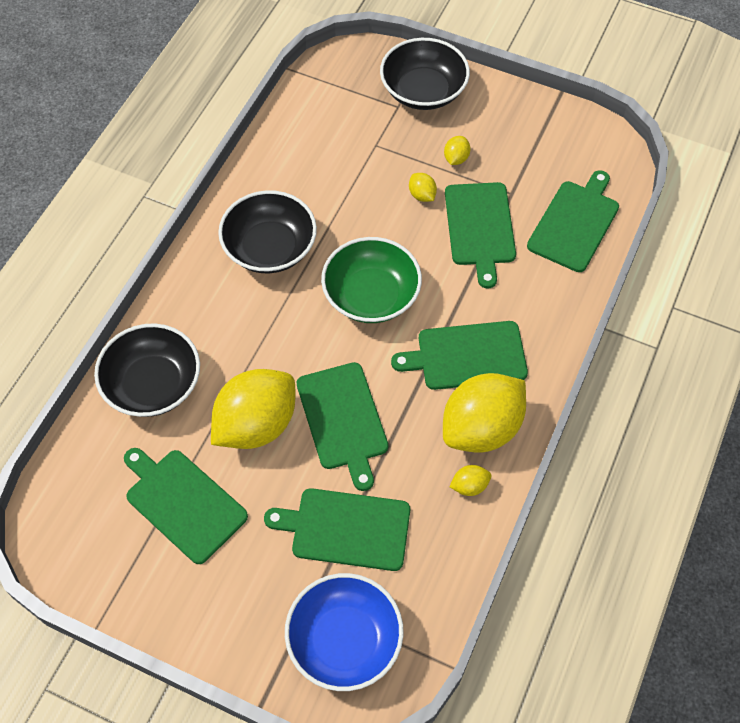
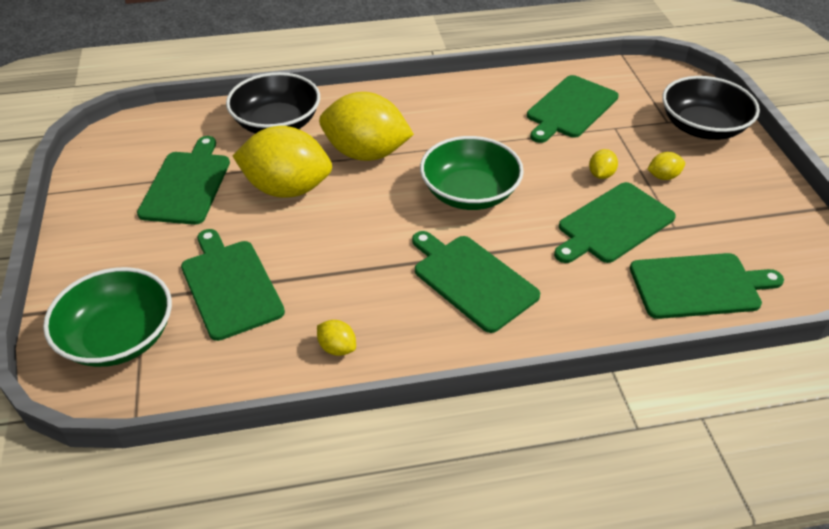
camera: 55 degrees right, 15 degrees down
black bowl [218,190,317,273] -> none
blue bowl [285,573,404,691] -> green bowl [43,267,172,367]
green cutting board [297,362,388,491] -> green cutting board moved to [527,75,619,143]
yellow lemon [443,373,526,453] -> yellow lemon moved to [319,92,414,161]

